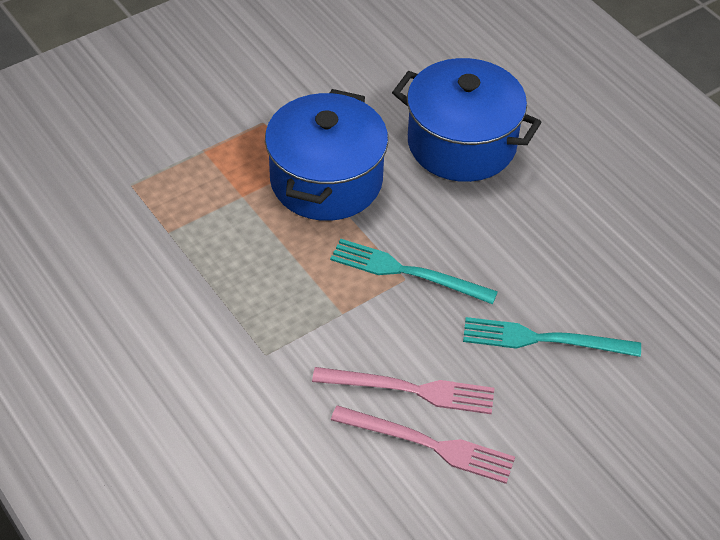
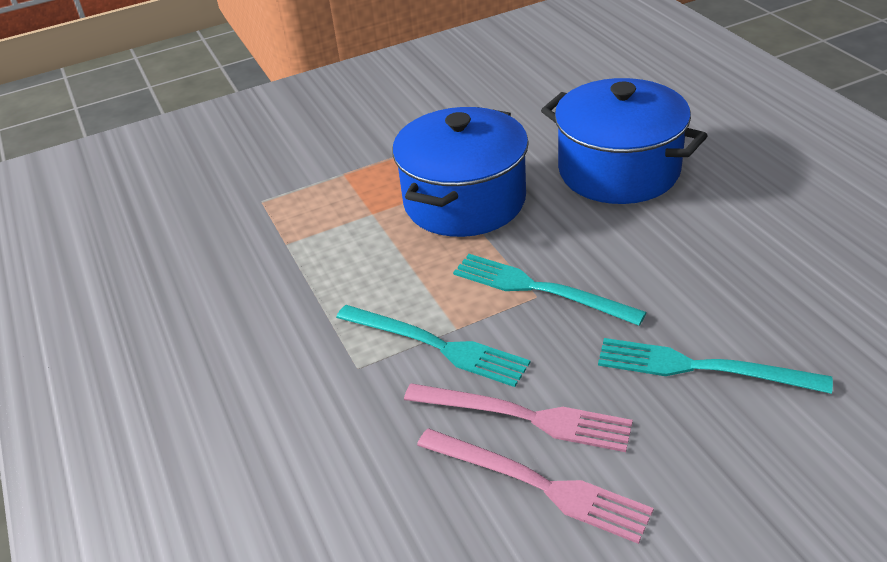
camera: 15 degrees right, 10 degrees down
none -> turquoise fork [336,305,531,387]

